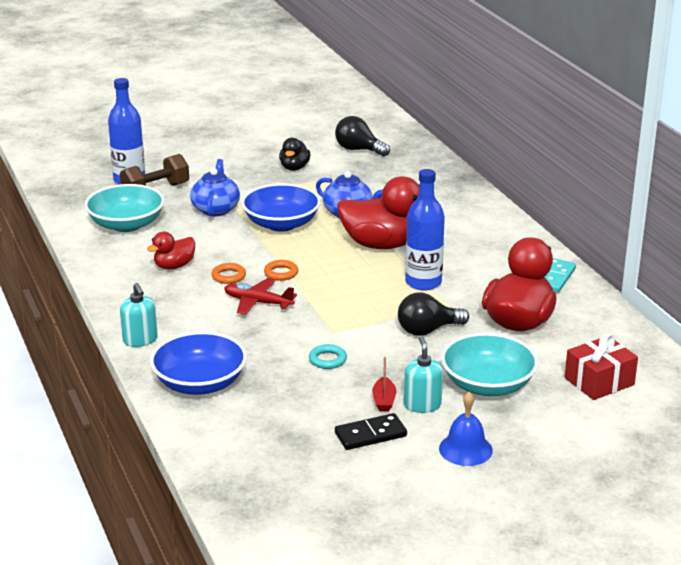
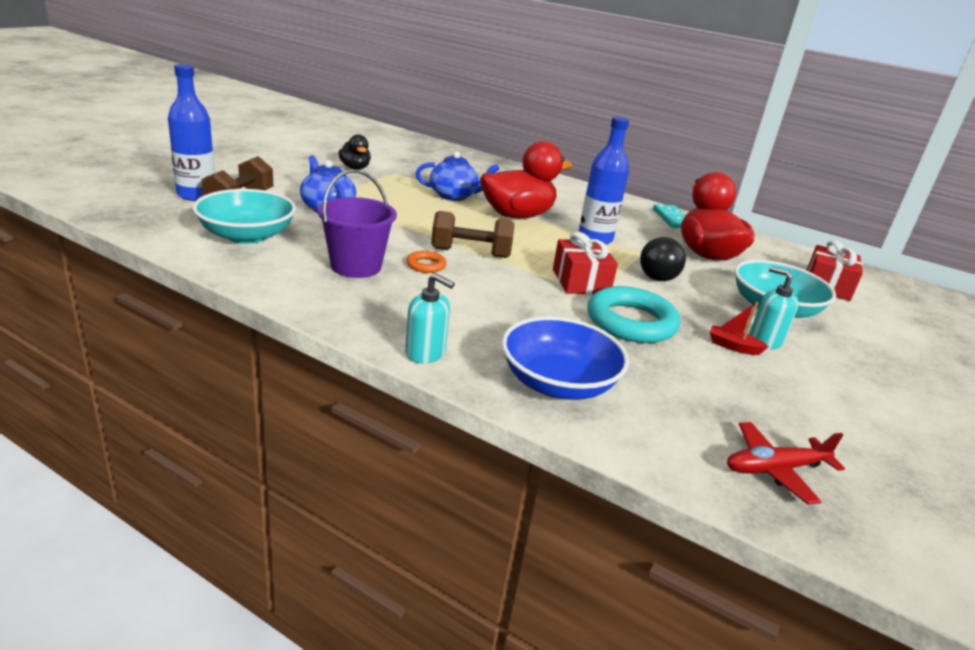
camera: 40 degrees left, 0 degrees up
red duck [147,232,195,269] -> purple bucket [318,169,397,278]
red plane [224,278,297,315] -> red plane moved to [727,422,845,505]
blue bowl [241,183,321,232] -> none
orange ring [264,260,298,281] -> brown dumbbell [431,211,515,258]
turquoise ring [309,344,347,369] -> turquoise ring [588,286,680,343], size x2.15
black light bulb [335,116,390,156] -> none
black domino [335,413,407,450] -> none
red boat [372,357,396,411] -> red boat turned 150 degrees clockwise [710,302,769,355]
blue bell [439,392,493,466] -> none
none -> red gift [553,232,618,295]

